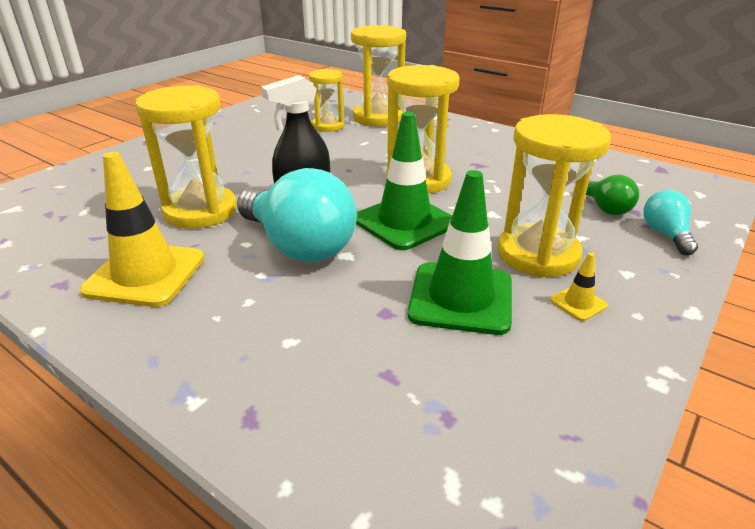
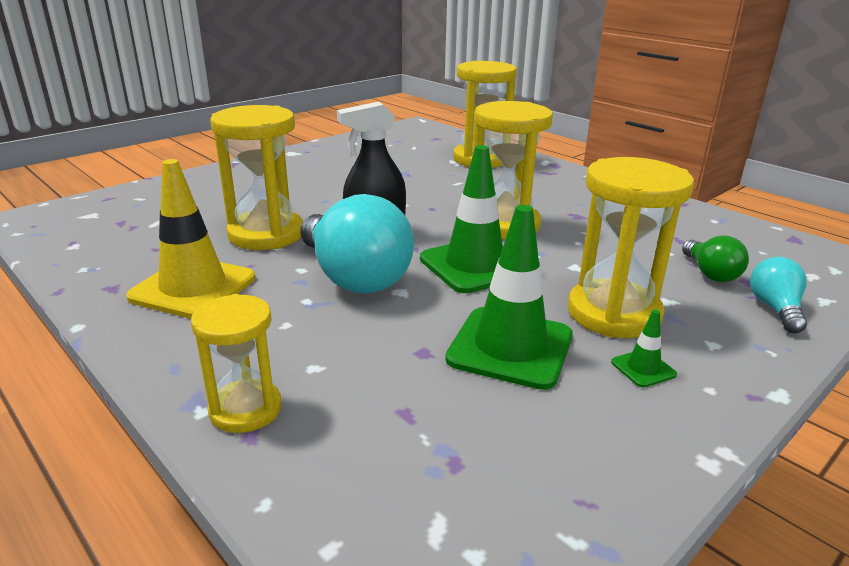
camera: 10 degrees right, 5 degrees down
yellow hourglass [309,69,344,132] -> yellow hourglass moved to [191,294,282,433]
yellow traffic cone [550,252,608,321] -> green traffic cone [611,310,677,387]

